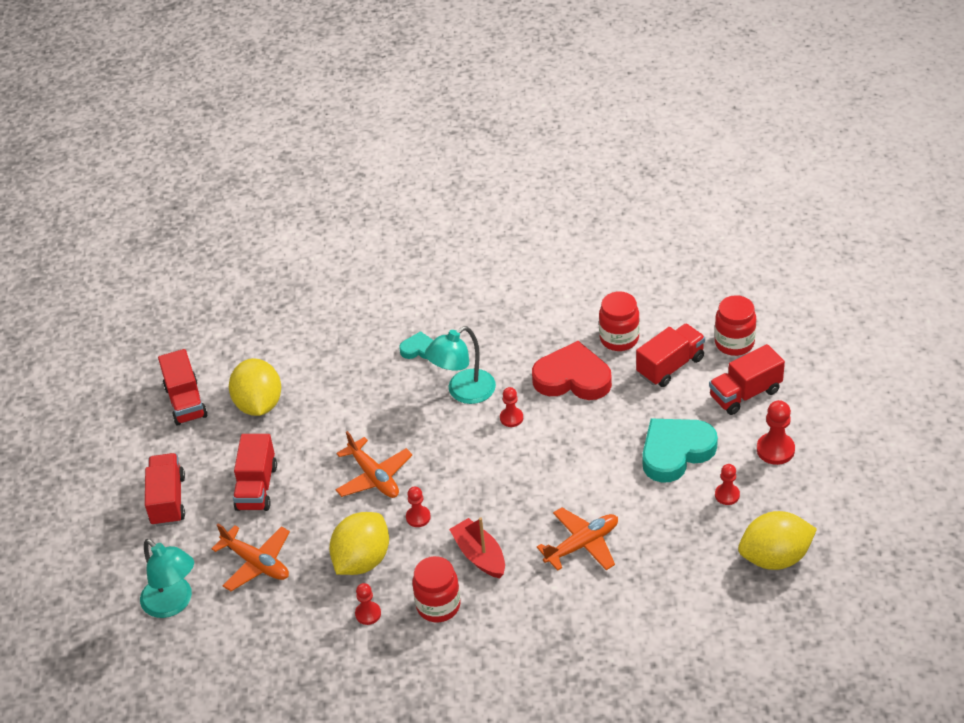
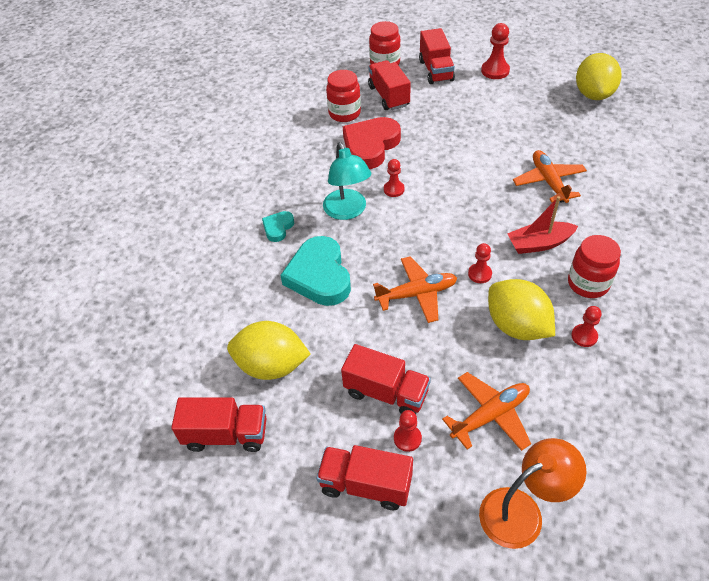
camera: 70 degrees left, 5 degrees up
turquoise lamp [140,539,194,618] -> orange lamp [479,438,587,549]
turquoise heart [643,418,718,483] -> turquoise heart moved to [280,236,351,306]
red pawn [715,464,740,505] -> red pawn moved to [394,410,422,452]

